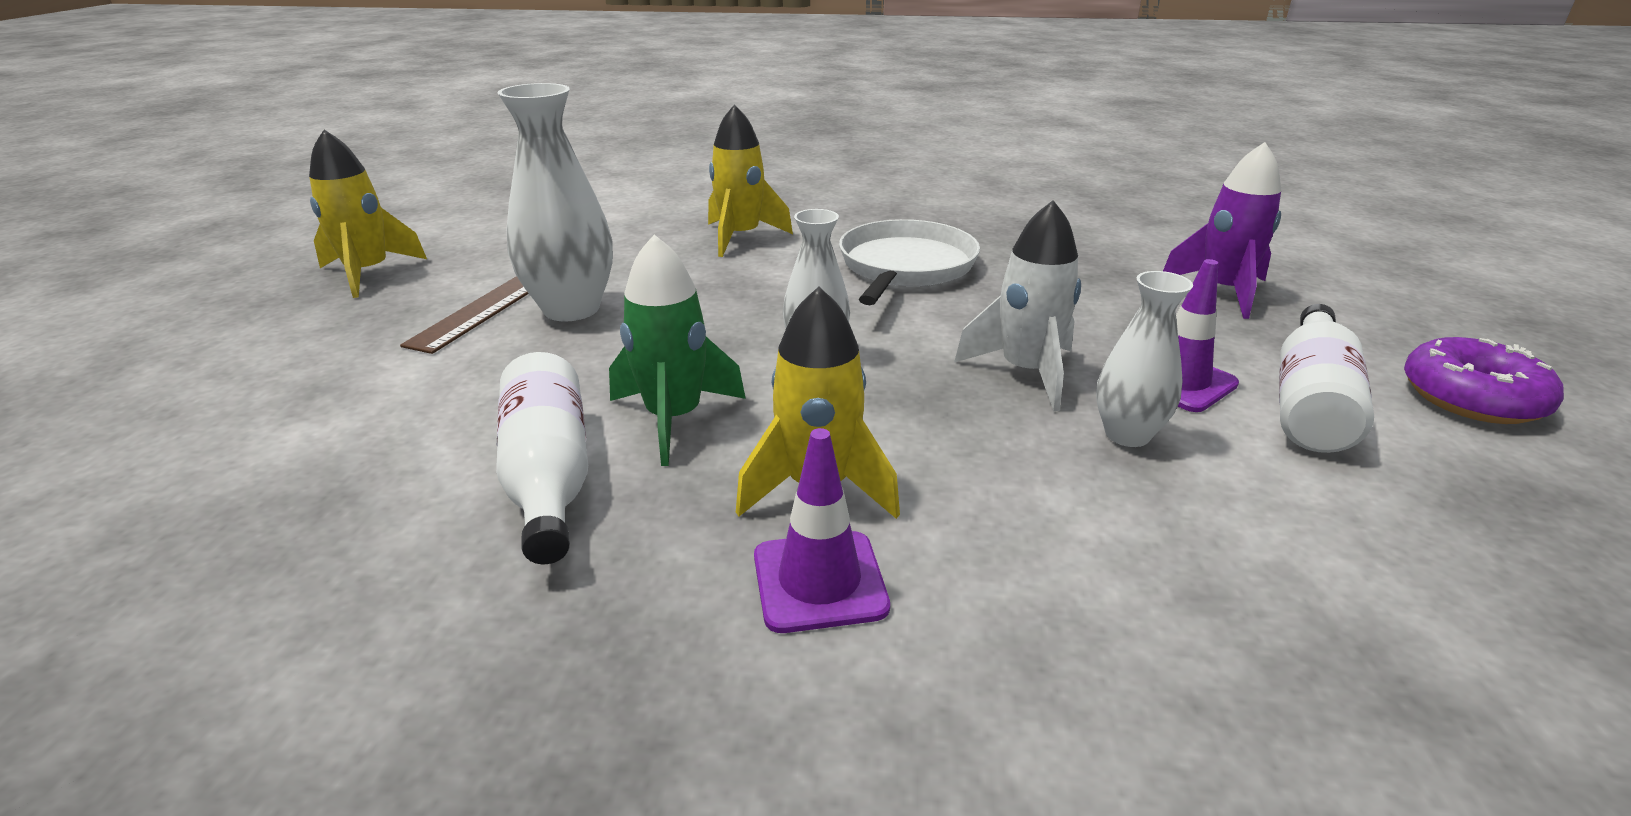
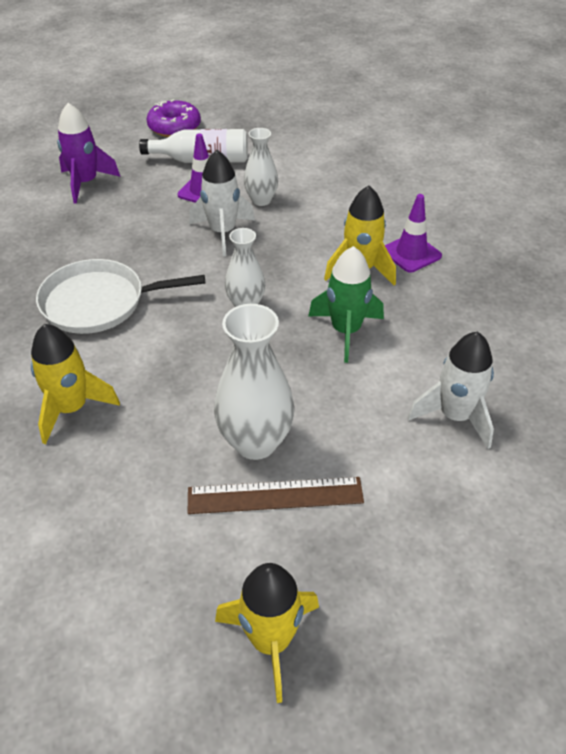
camera: 115 degrees left, 15 degrees up
white bottle [496,352,588,564] -> none
none -> white rocket [407,332,494,449]

